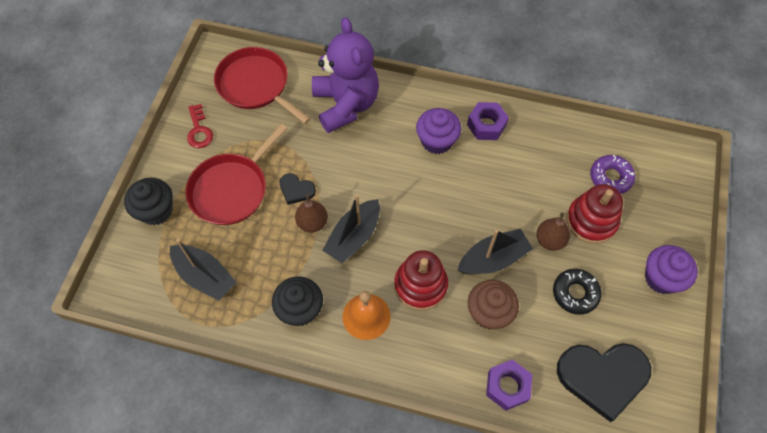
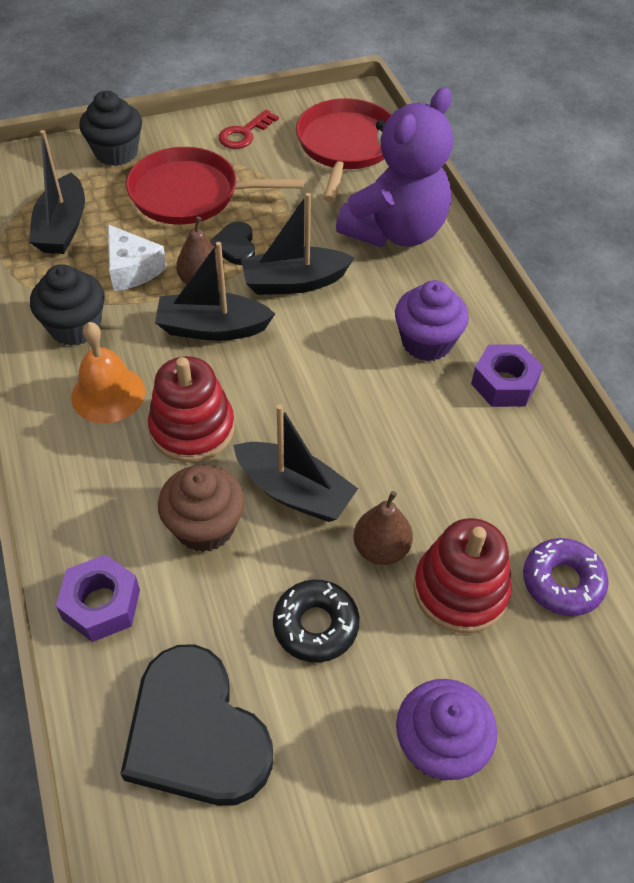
camera: 55 degrees right, 10 degrees down
none -> white cheese [108,224,167,291]
none -> black boat [241,193,354,295]

